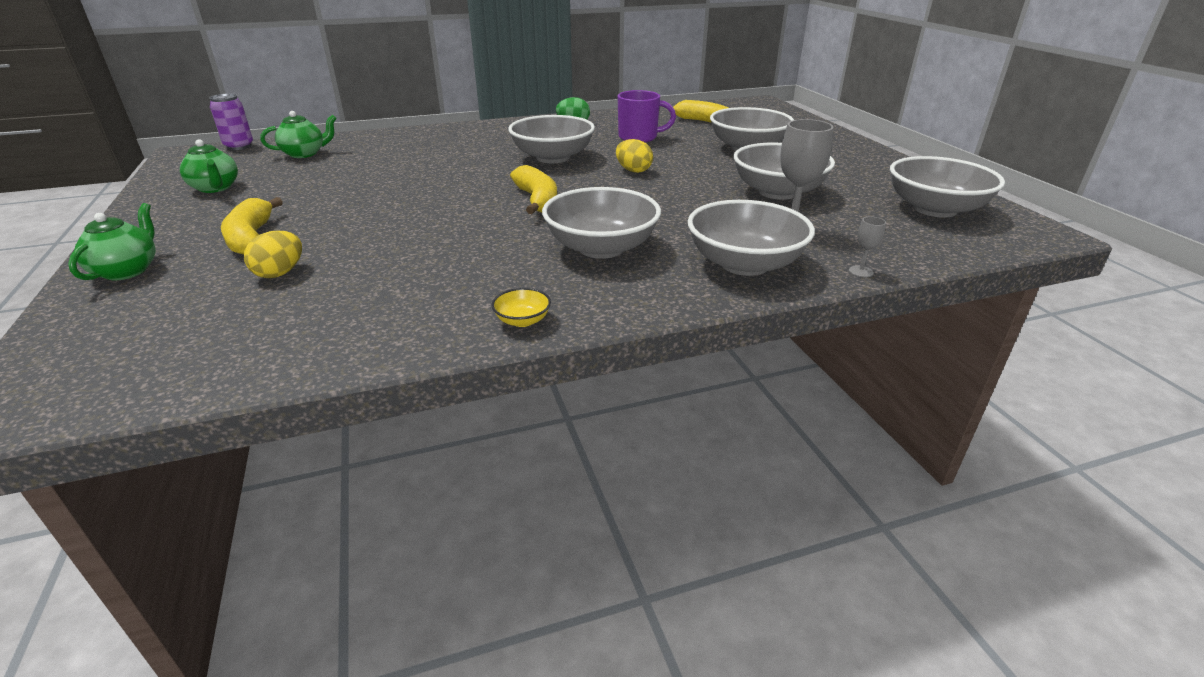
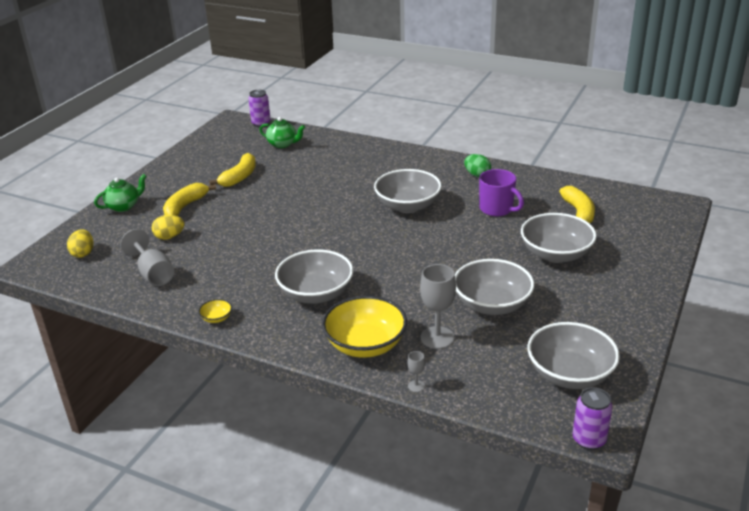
camera: 45 degrees right, 0 degrees up
green teapot [180,139,238,193] -> none
yellow banana [510,165,557,214] -> yellow banana moved to [209,153,256,187]
yellow egg [616,139,653,173] -> yellow egg moved to [67,229,93,258]
grey bowl [688,200,815,276] -> yellow bowl [322,296,407,358]
none -> grey goblet [120,229,174,286]
none -> purple can [573,387,613,450]

